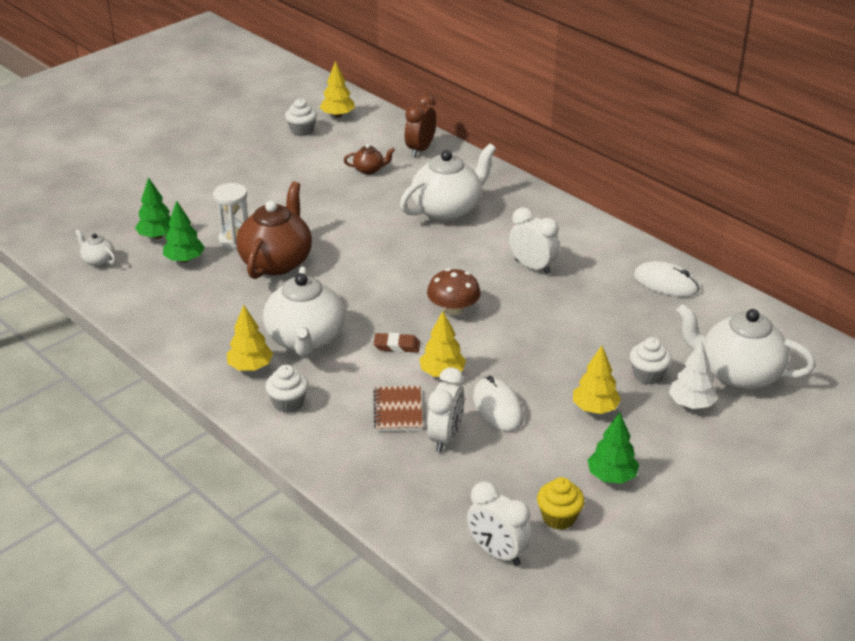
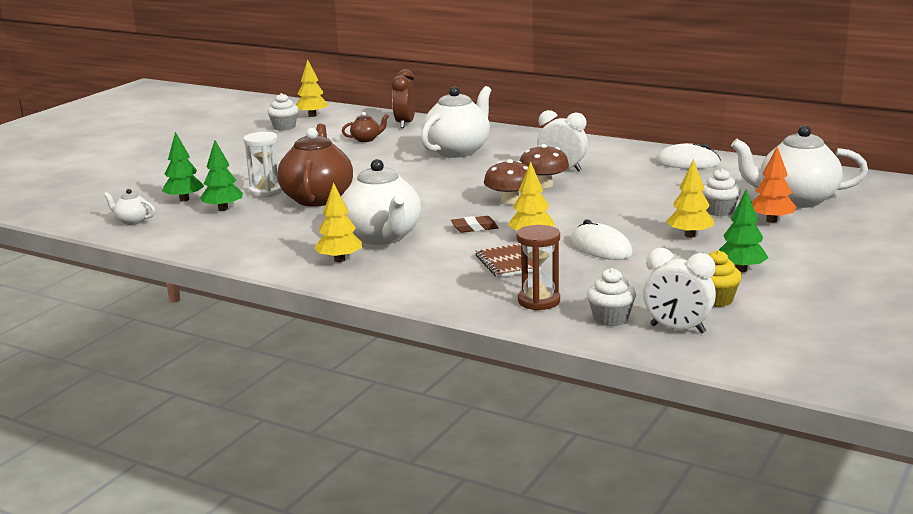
camera: 15 degrees left, 15 degrees down
white cupcake [265,365,308,413] -> white cupcake moved to [587,268,636,326]
white clock [427,367,465,452] -> none
white tree [669,341,718,409] -> orange tree [752,147,797,223]
none -> brown hourglass [517,225,560,311]
none -> brown mushroom [520,144,569,188]

